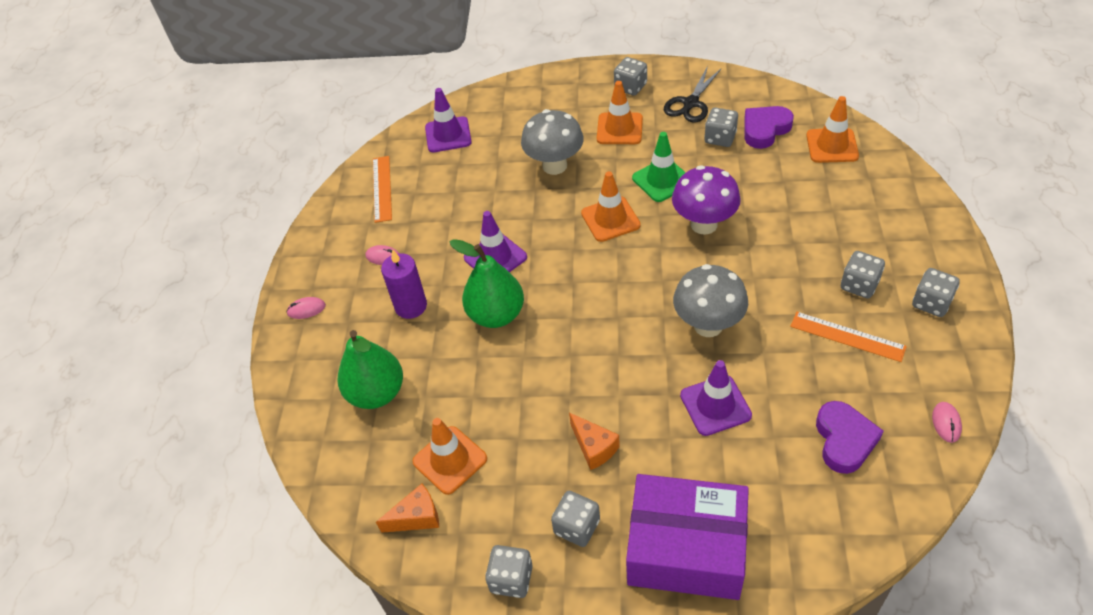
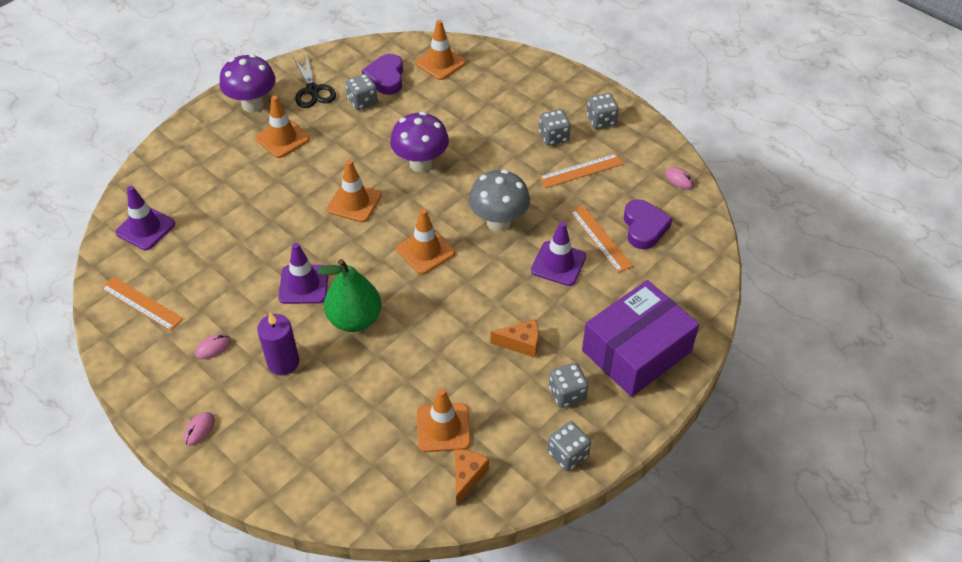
camera: 55 degrees left, 0 degrees up
green pear [337,330,403,409] -> none
grey mushroom [521,109,584,175] -> none
grey dice [614,57,647,96] -> purple mushroom [220,54,276,112]
green traffic cone [632,132,686,202] -> none
purple heart [816,401,884,474] -> purple heart turned 45 degrees clockwise [624,199,672,249]
none -> orange traffic cone [396,209,455,274]
none -> orange ruler [570,205,633,273]

